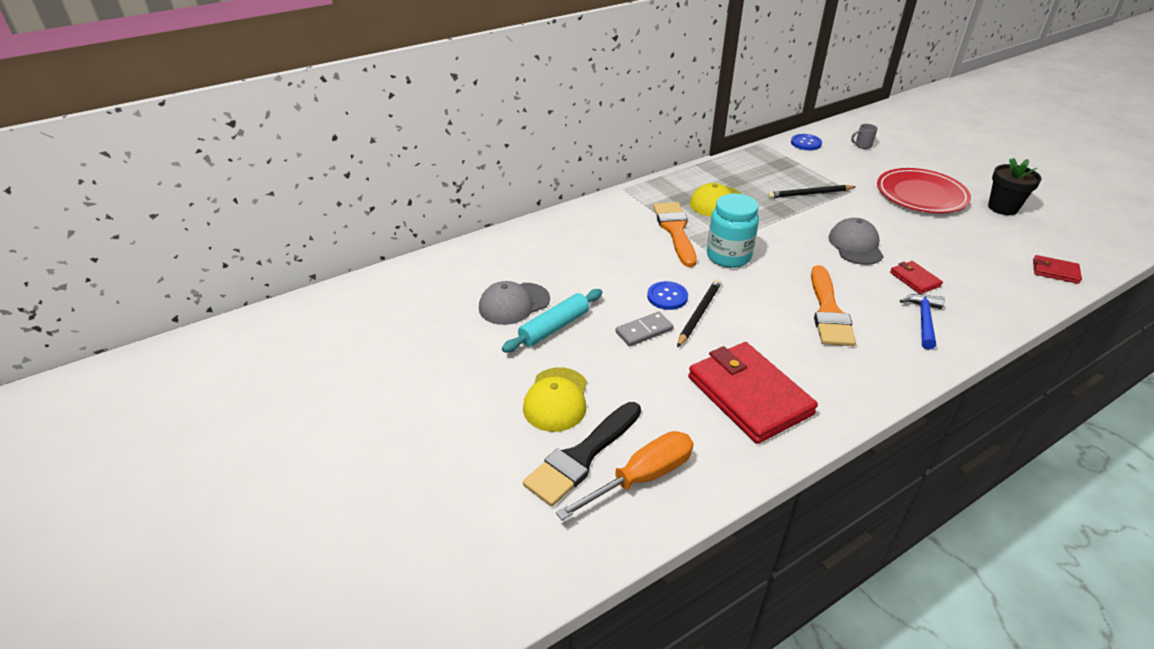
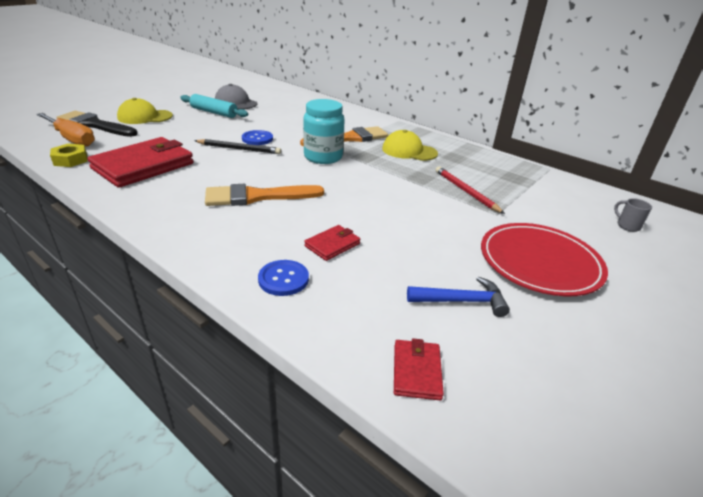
camera: 70 degrees right, 5 degrees down
grey domino [616,312,674,347] -> none
black pencil [768,185,855,198] -> red pencil [435,166,505,214]
blue button [791,134,822,150] -> blue button moved to [258,260,309,296]
grey cap [828,218,884,265] -> none
blue hammer [900,294,945,350] -> blue hammer moved to [407,277,510,317]
black flower pot [988,158,1042,215] -> none
none -> yellow nut [50,144,88,167]

